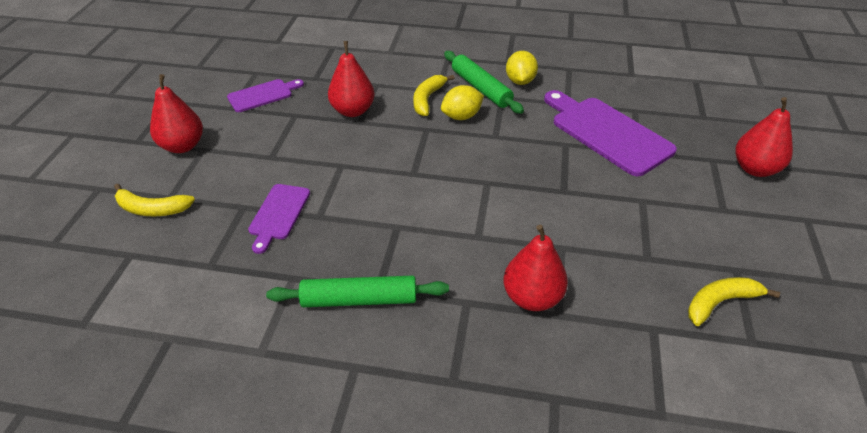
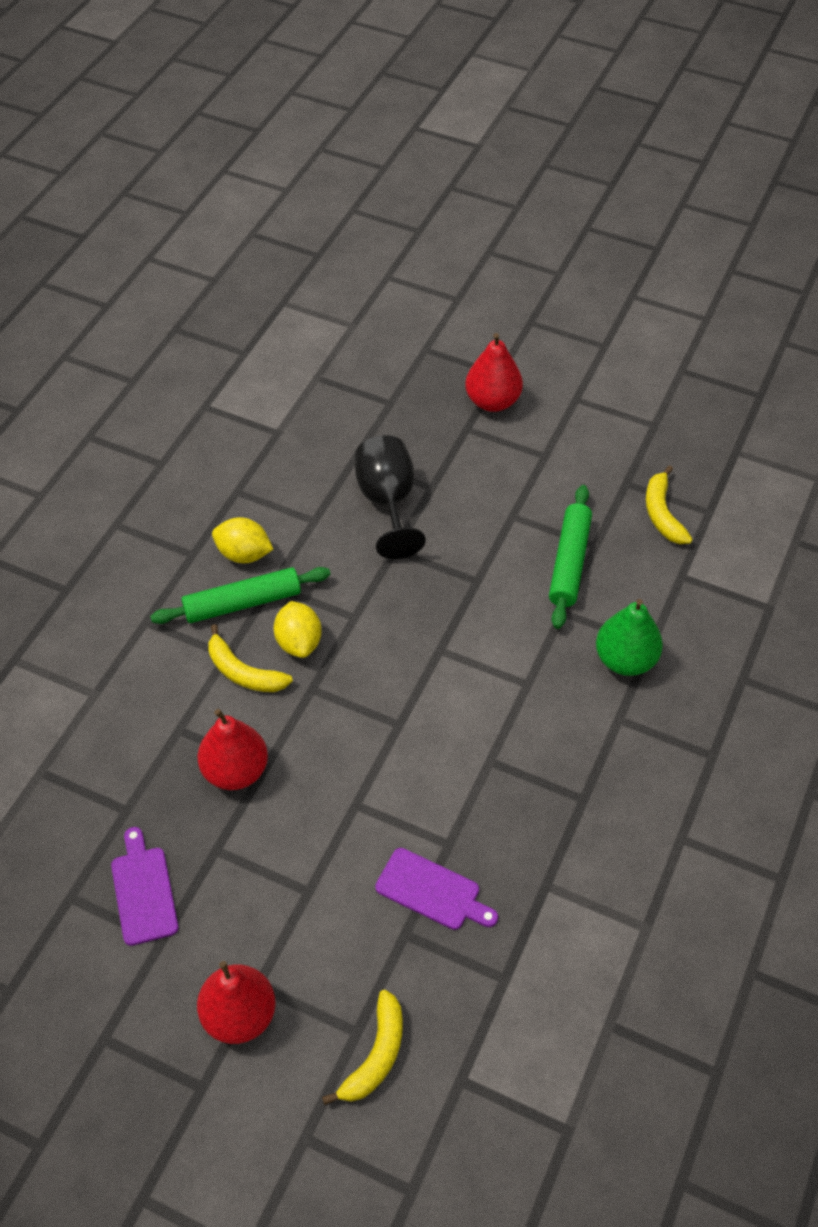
camera: 75 degrees left, 10 degrees up
green rolling pin [266,276,449,307] -> green rolling pin moved to [549,485,592,629]
red pear [504,225,568,311] -> green pear [596,599,663,676]
purple cutting board [544,90,677,176] -> black goblet [355,435,426,559]

